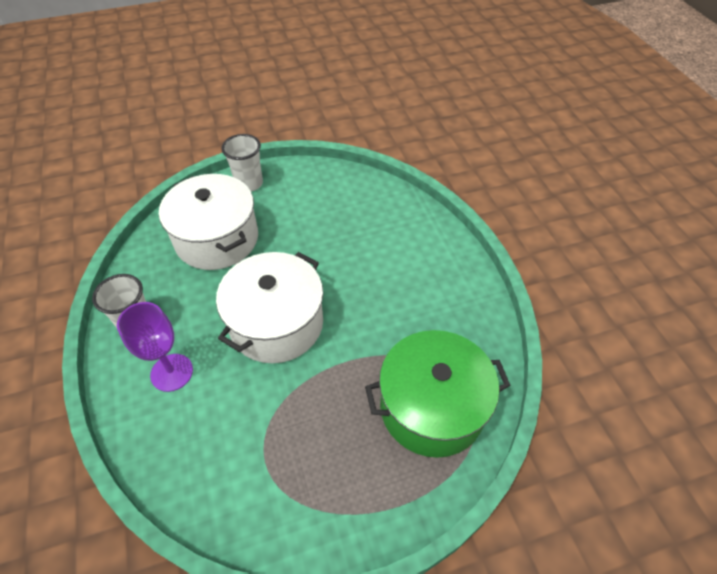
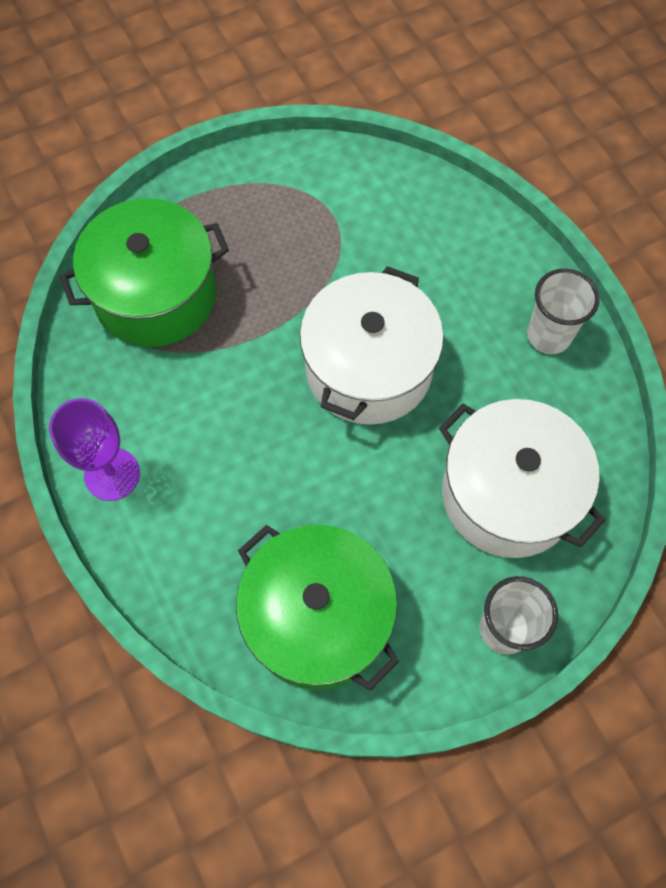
camera: 170 degrees right, 15 degrees up
purple goblet [117,302,193,392] -> purple goblet moved to [49,398,140,501]
none -> green pot [236,525,399,691]

